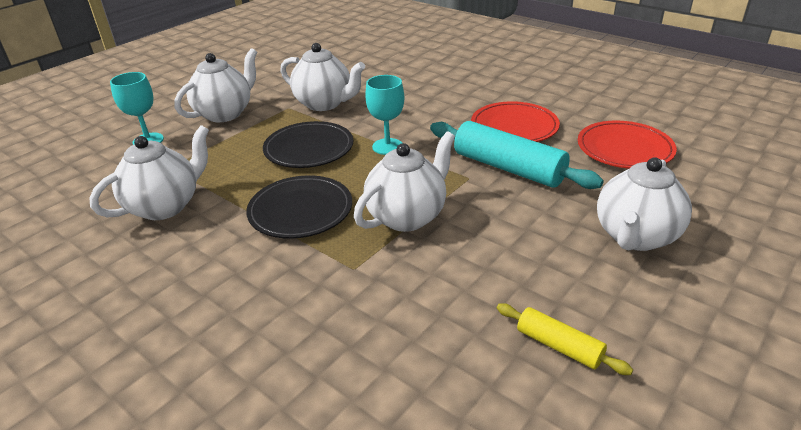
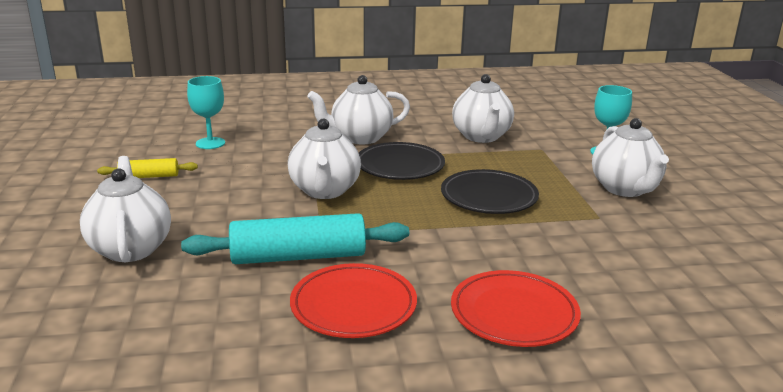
camera: 130 degrees right, 10 degrees down
white teapot [280,43,365,111] -> white teapot moved to [307,75,410,144]
turquoise goblet [365,75,404,155] -> turquoise goblet moved to [187,76,225,149]
red plate [578,120,677,169] -> red plate moved to [451,270,581,347]

